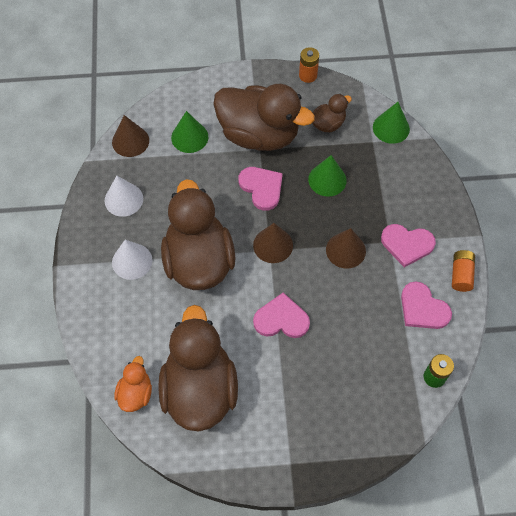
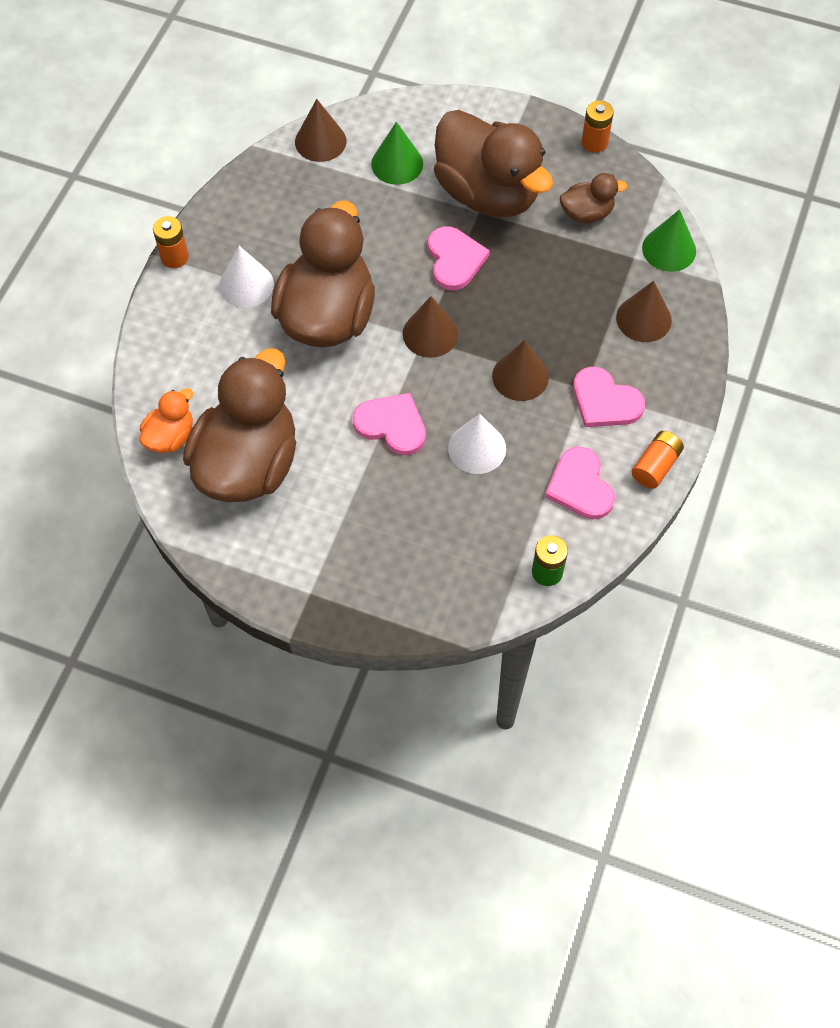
camera: 25 degrees right, 0 degrees up
white cone [105,176,143,217] -> white cone moved to [448,414,506,474]
green cone [308,155,347,197] -> none
none -> orange battery [153,216,189,268]
none -> brown cone [616,281,672,342]

